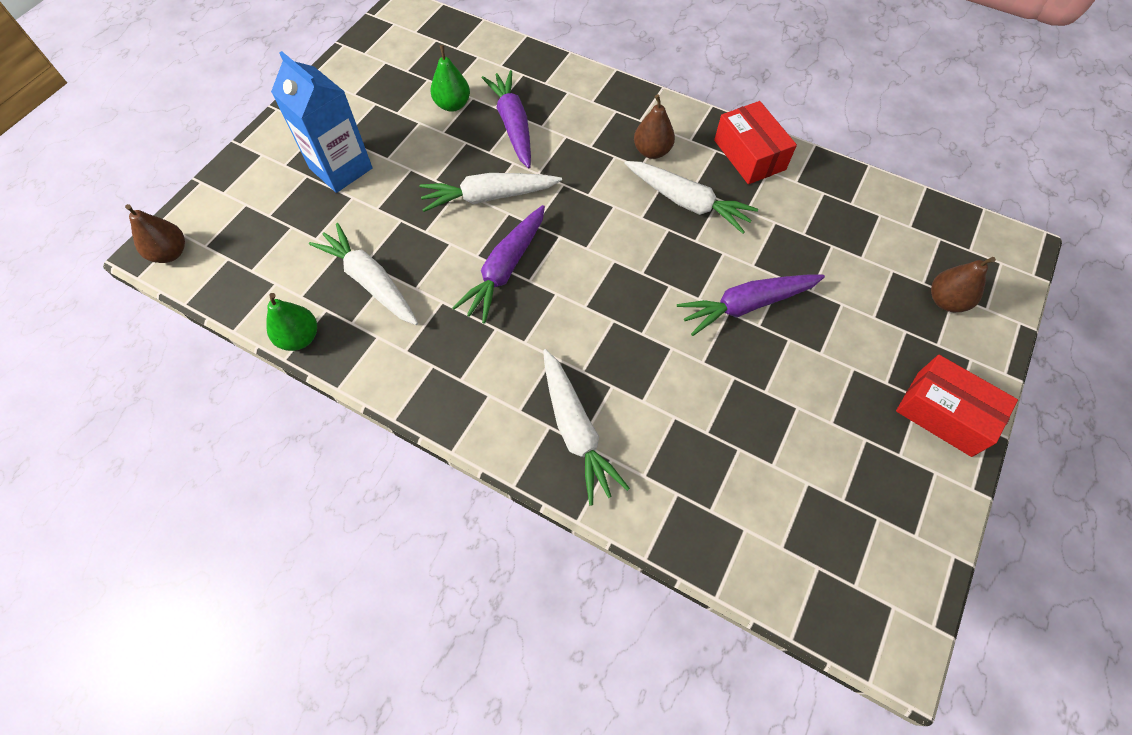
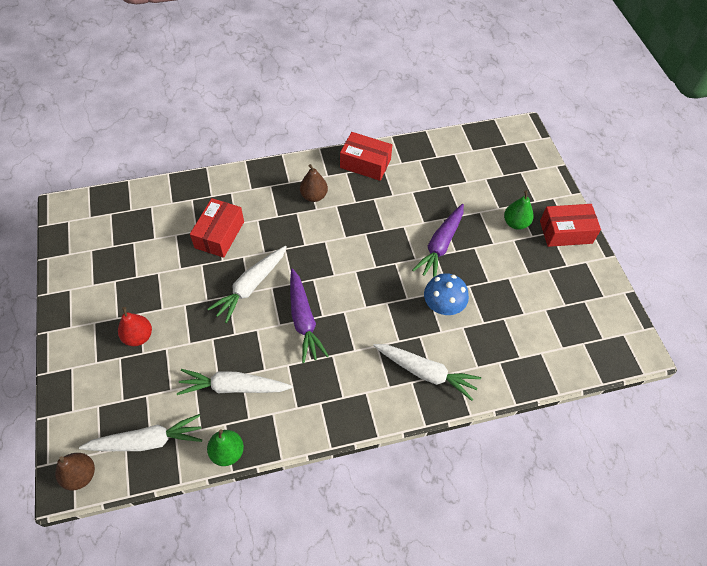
camera: 45 degrees left, 5 degrees down
blue carton [271,51,373,193] -> red pear [118,307,152,346]
green pear [431,45,470,112] -> green pear moved to [504,190,534,230]
purple carrot [482,70,531,169] -> red box [190,198,244,258]
white carrot [624,161,758,234] -> white carrot moved to [79,414,202,451]
brown pear [931,257,996,312] -> none
none -> blue mushroom [424,273,469,315]

